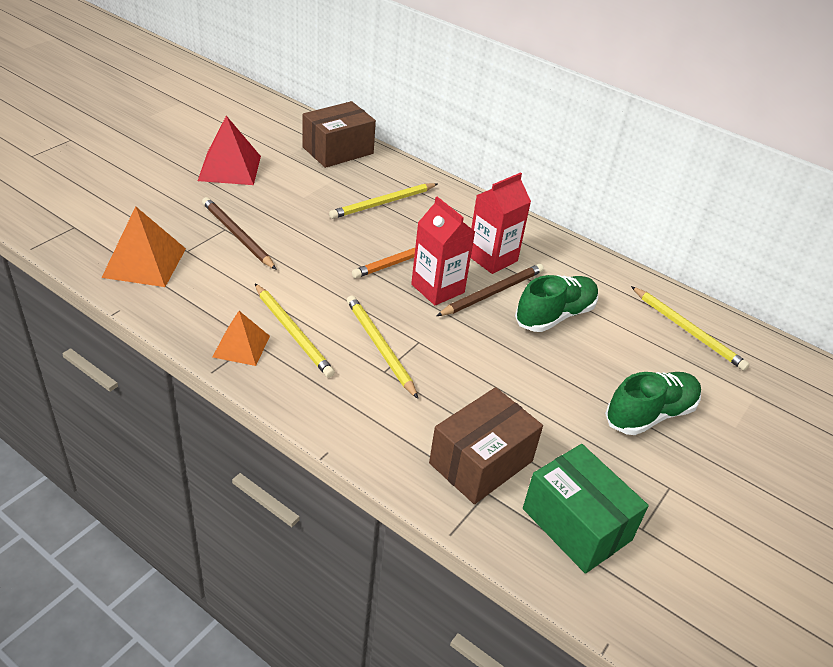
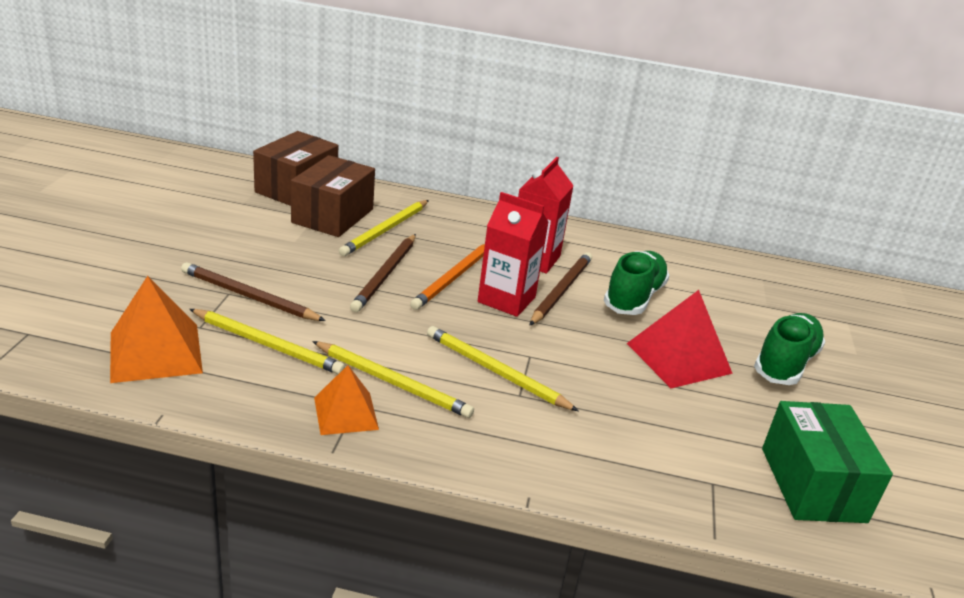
camera: 25 degrees left, 10 degrees down
red pyramid [198,116,261,185] -> red pyramid moved to [627,290,733,388]
brown box [429,387,543,504] -> brown box moved to [291,155,375,237]
green box [523,444,649,574] -> green box turned 60 degrees clockwise [762,401,893,523]
yellow pencil [631,286,750,371] -> yellow pencil moved to [190,309,345,374]
none -> brown pencil [350,234,416,312]

